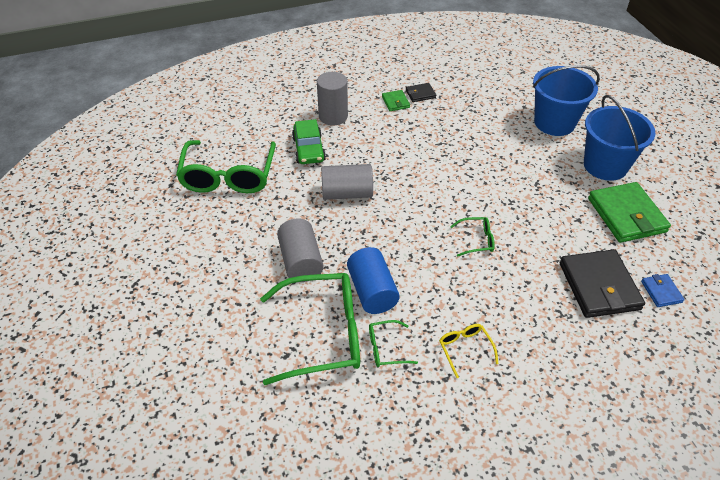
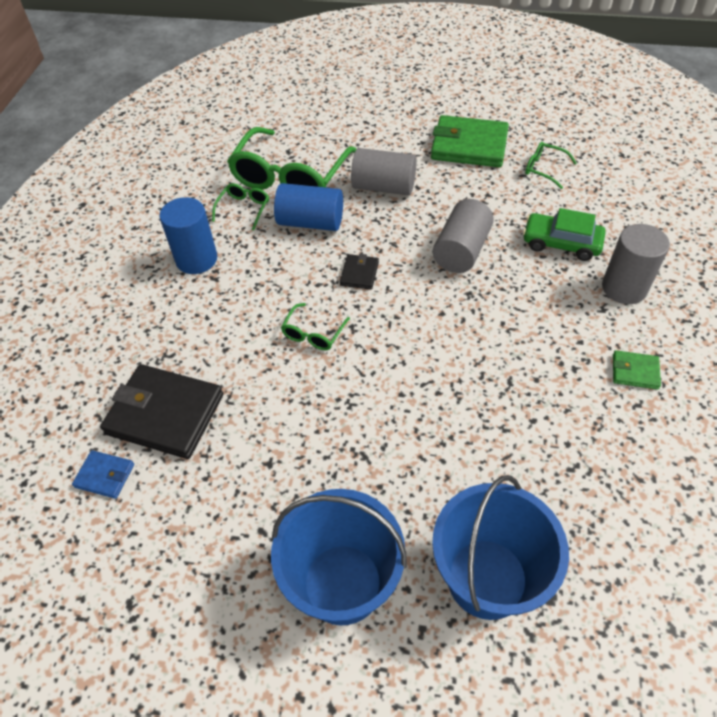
camera: 120 degrees right, 5 degrees up
green glasses [176,140,276,193] -> green glasses [525,142,577,189], size x0.44
black wallet [406,83,436,102] -> black wallet moved to [340,254,379,290]
yellow glasses [439,324,499,378] -> blue cylinder [160,197,217,274]
green wallet [588,182,671,243] -> green wallet moved to [431,115,509,167]

